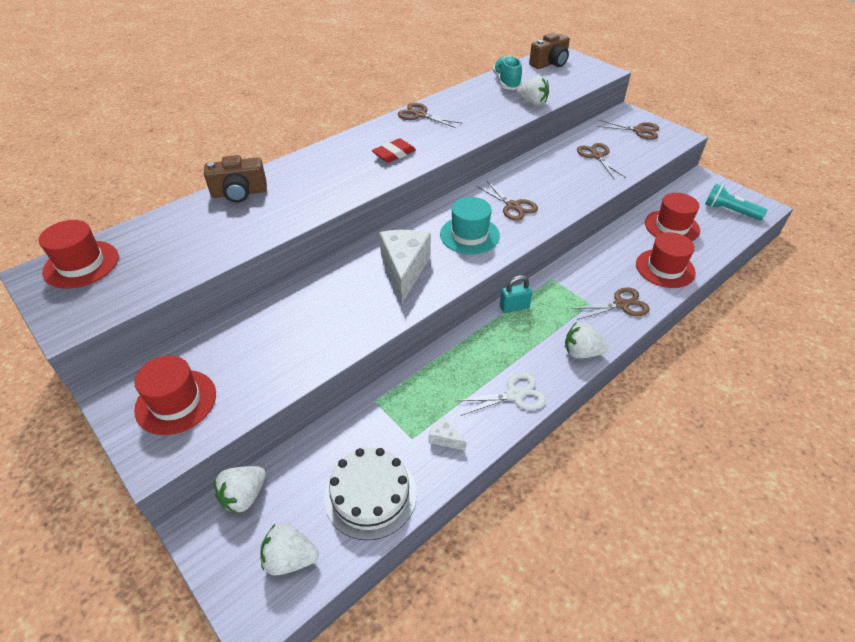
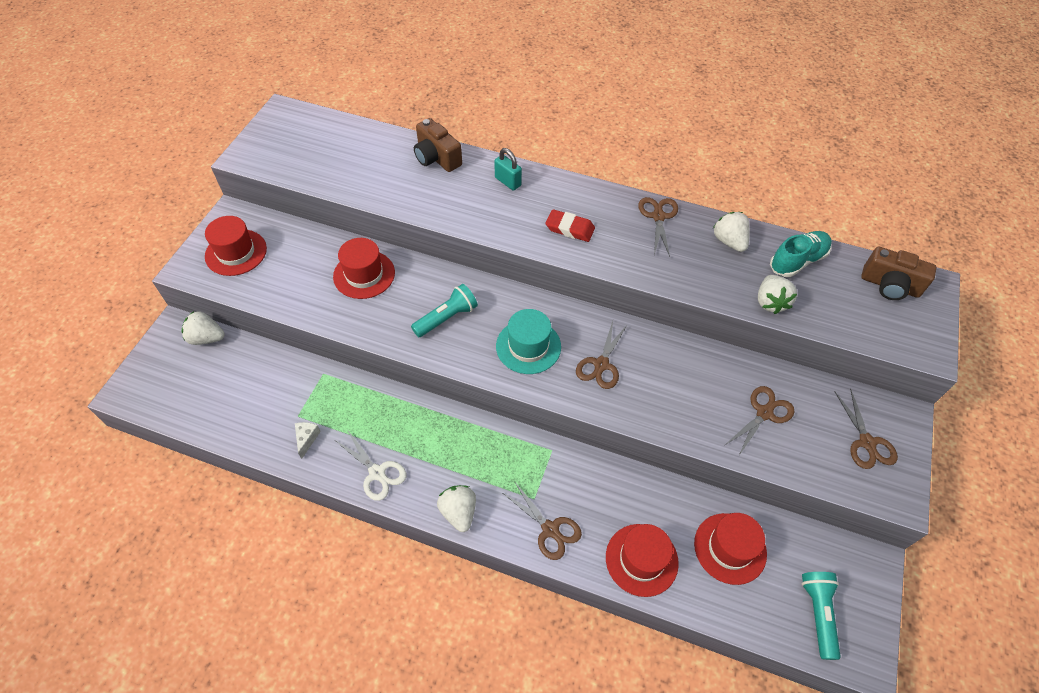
camera: 60 degrees right, 10 degrees up
red hat [39,220,119,289] -> red hat moved to [333,238,395,299]
white strawberry [261,523,319,576] -> white strawberry moved to [713,212,750,252]
white cake [324,448,417,540] -> none
white cheese [379,230,431,303] -> turquoise flashlight [411,284,478,337]
turquoise padlock [500,275,532,313] -> turquoise padlock moved to [494,148,522,190]

